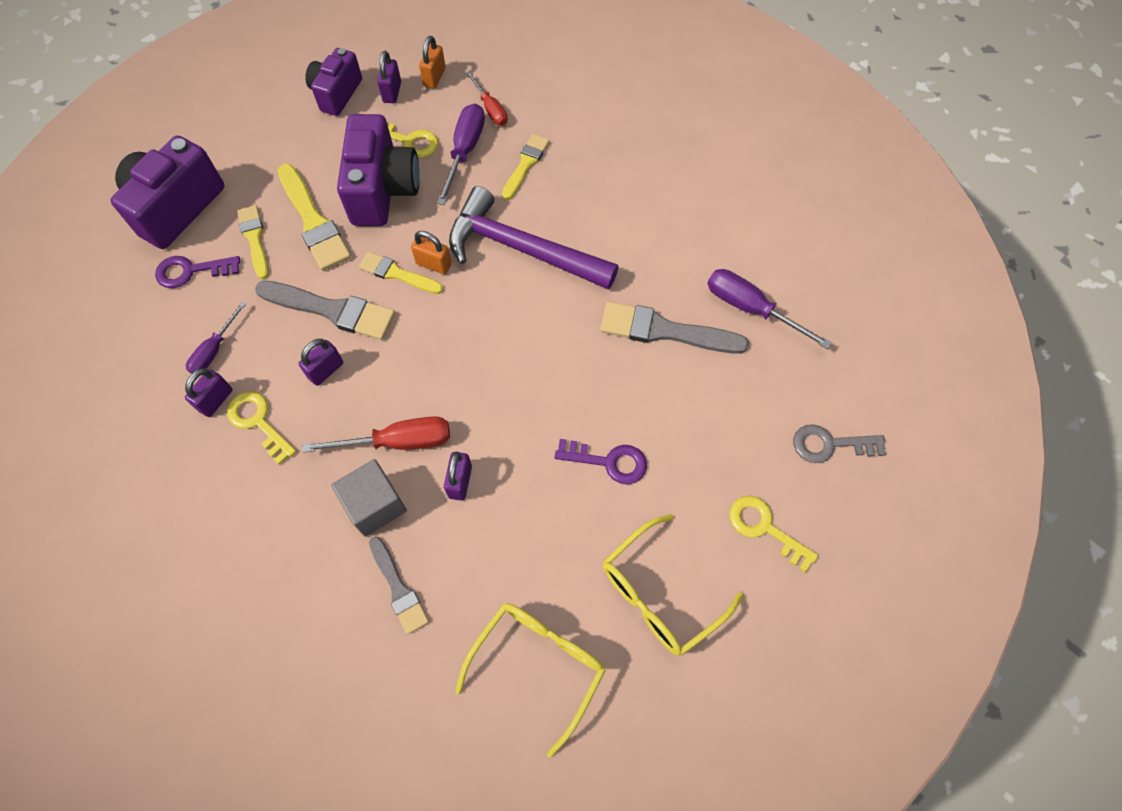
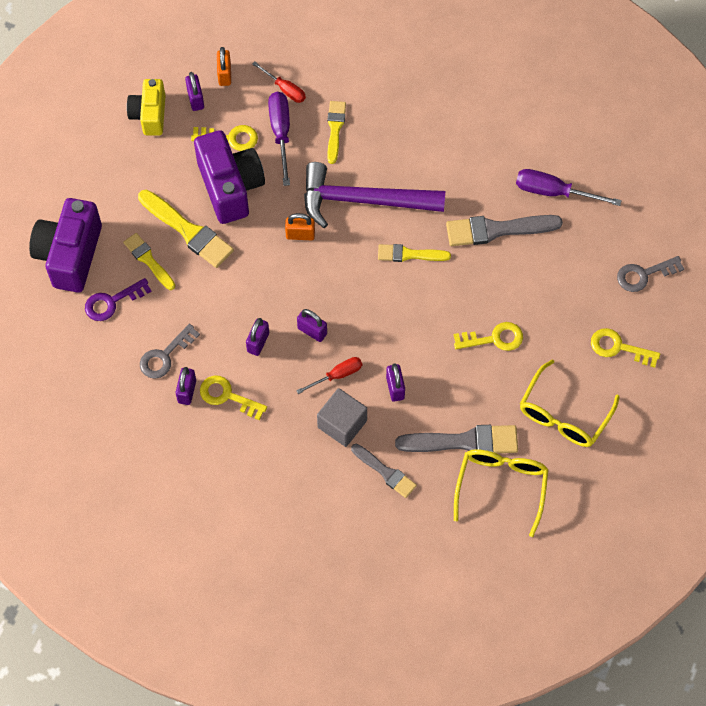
camera: 20 degrees left, 0 degrees up
purple screwdriver [186,302,246,374] -> grey key [140,324,200,379]
grey brush [255,281,395,340] -> grey brush moved to [395,425,518,453]
red screwdriver [303,416,450,453] -> red screwdriver [296,357,362,394], size x0.64
purple camera [305,48,362,116] -> yellow camera [127,79,166,136]
yellow brush [359,252,443,294] -> yellow brush moved to [378,244,451,262]
purple key [554,439,647,484] -> yellow key [454,322,523,351]
none -> purple padlock [297,309,327,342]

